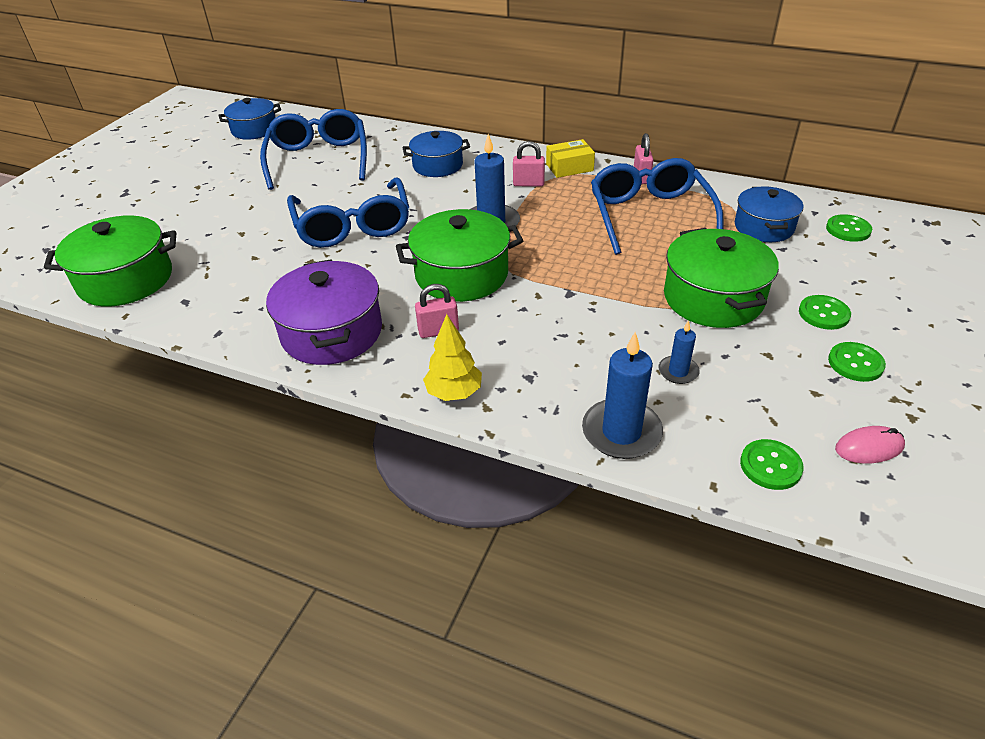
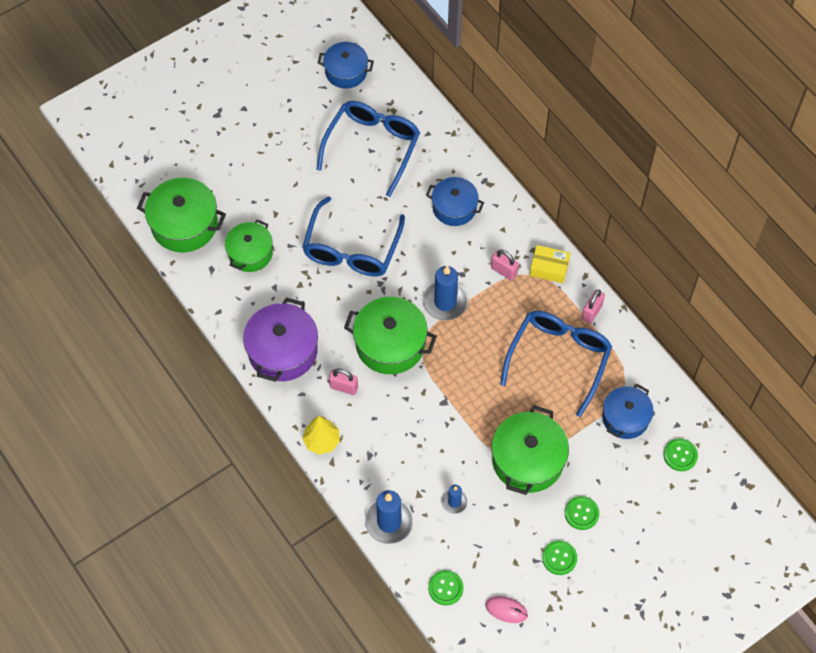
camera: 30 degrees right, 20 degrees up
none -> green pot [225,219,273,272]

